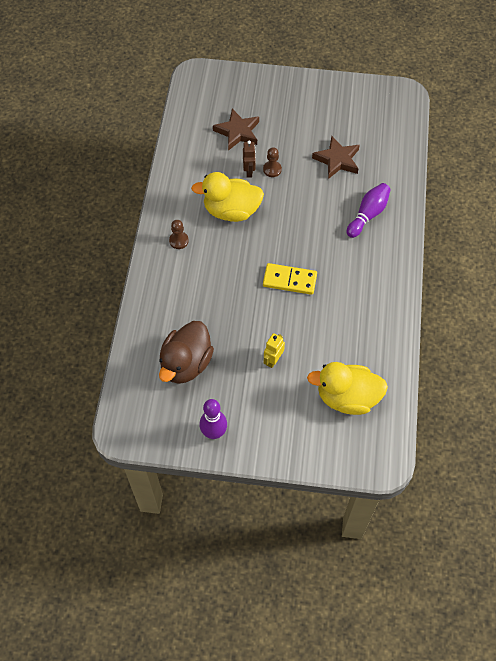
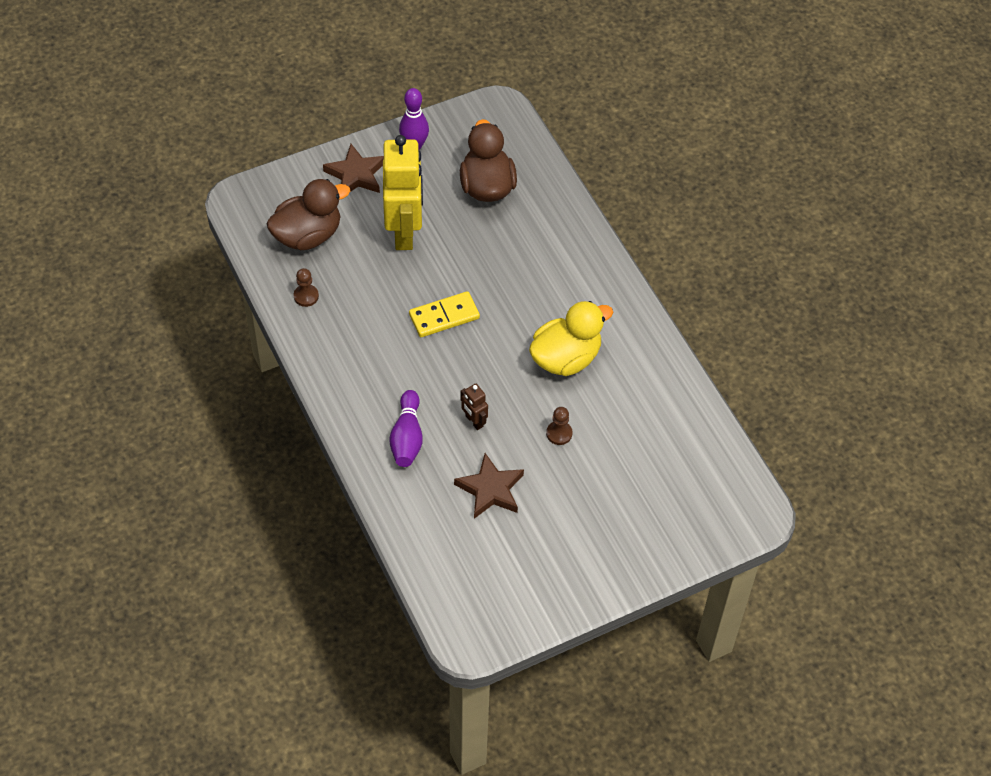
camera: 145 degrees right, 5 degrees down
brown pawn [169,220,189,249] -> brown pawn moved to [294,268,319,307]
brown star [213,109,259,151] -> brown star moved to [323,144,384,193]
brown robot [243,141,256,178] -> brown robot moved to [461,384,488,430]
yellow robot [264,333,285,368] -> yellow robot [383,135,423,250], size x2.37
yellow duck [307,362,388,415] -> brown duck [266,179,350,250]

